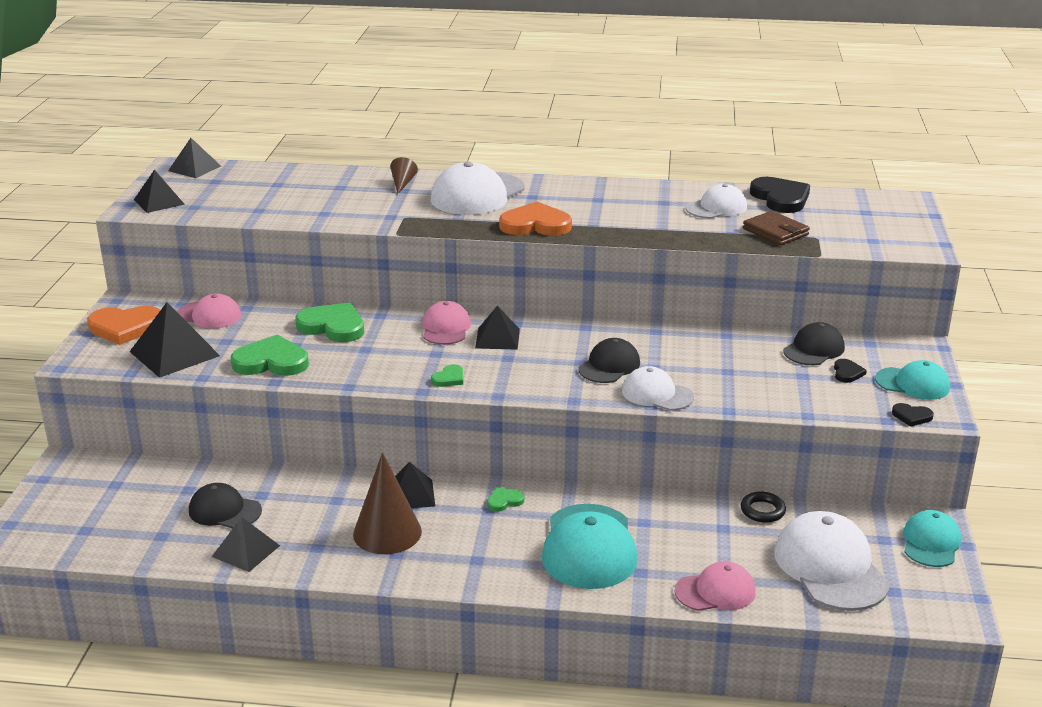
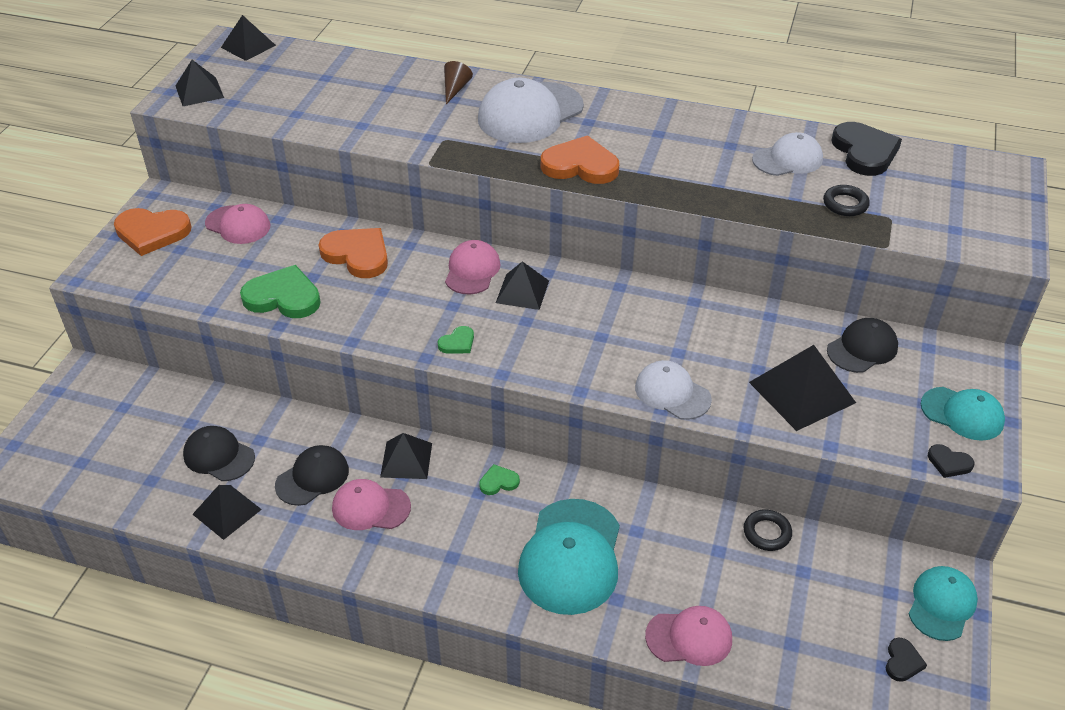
camera: 10 degrees right, 15 degrees up
black pyramid [130,302,220,378] -> black pyramid moved to [749,345,856,431]
green heart [295,302,364,342] -> orange heart [319,228,388,278]
brown cone [353,452,422,554] -> pink cap [332,479,411,530]
black cap [578,338,640,383] -> black cap moved to [275,445,349,506]
brown wallet [743,211,810,245] -> black ring [823,185,870,216]
white cap [774,511,890,611] -> none
black heart [834,359,867,383] -> black heart moved to [886,638,927,682]

